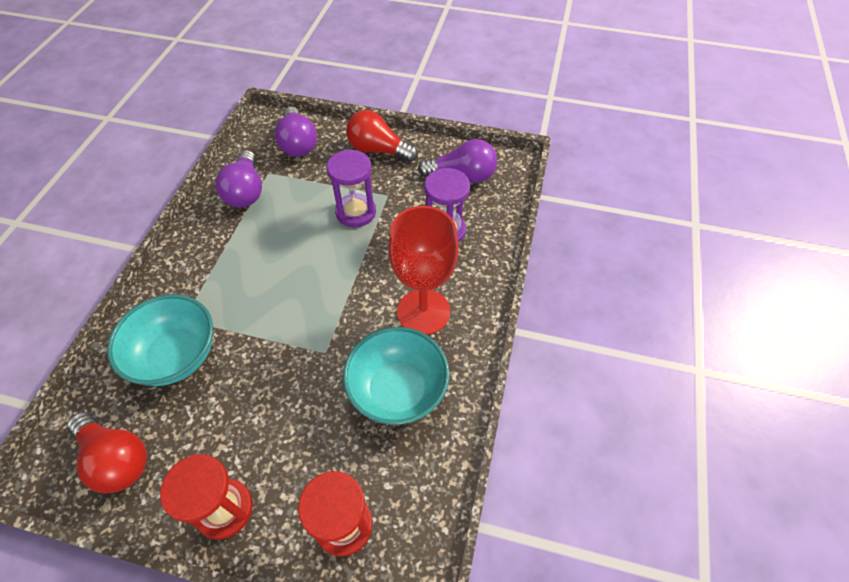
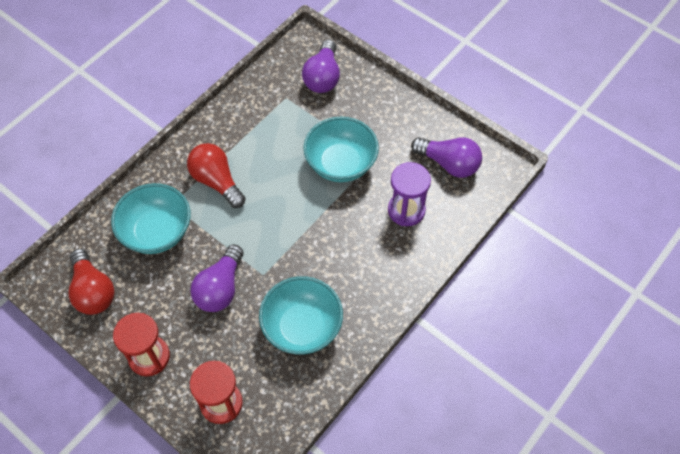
camera: 25 degrees right, 5 degrees up
purple light bulb [215,150,262,207] -> purple light bulb moved to [190,244,244,312]
purple hourglass [327,149,376,227] -> turquoise bowl [303,117,379,182]
red light bulb [346,110,418,162] -> red light bulb moved to [187,143,246,208]
red goblet [388,206,459,335] -> none

